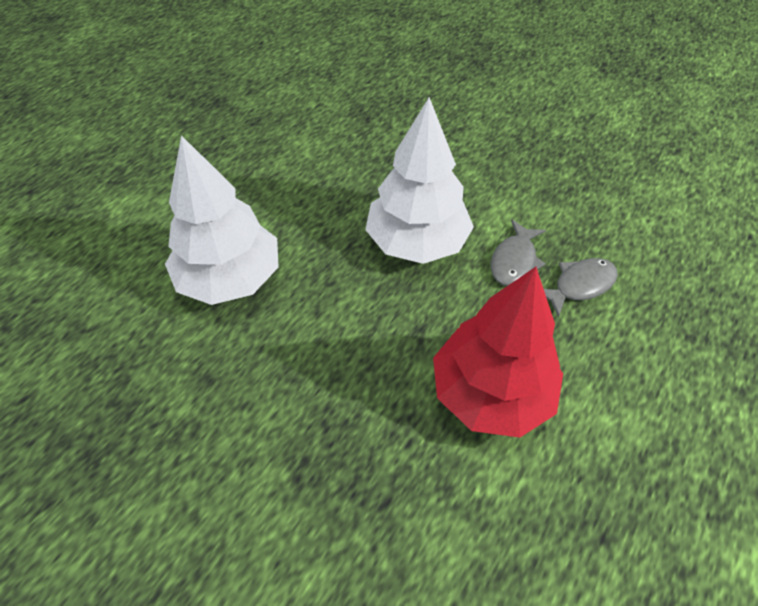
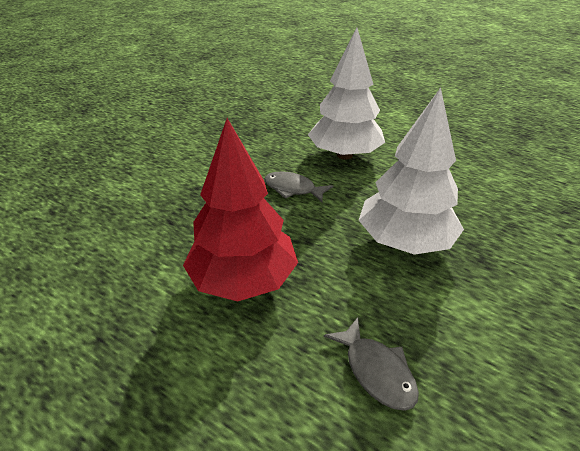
camera: 90 degrees right, 15 degrees down
grey fish [491,219,546,286] -> grey fish moved to [264,171,333,202]

